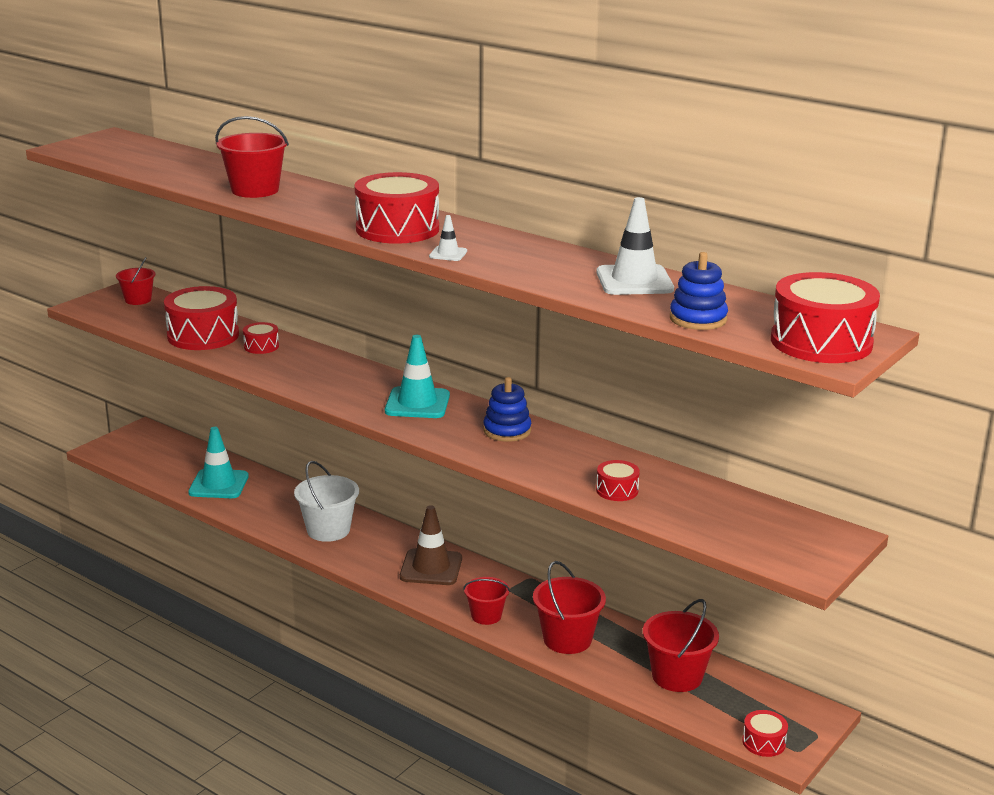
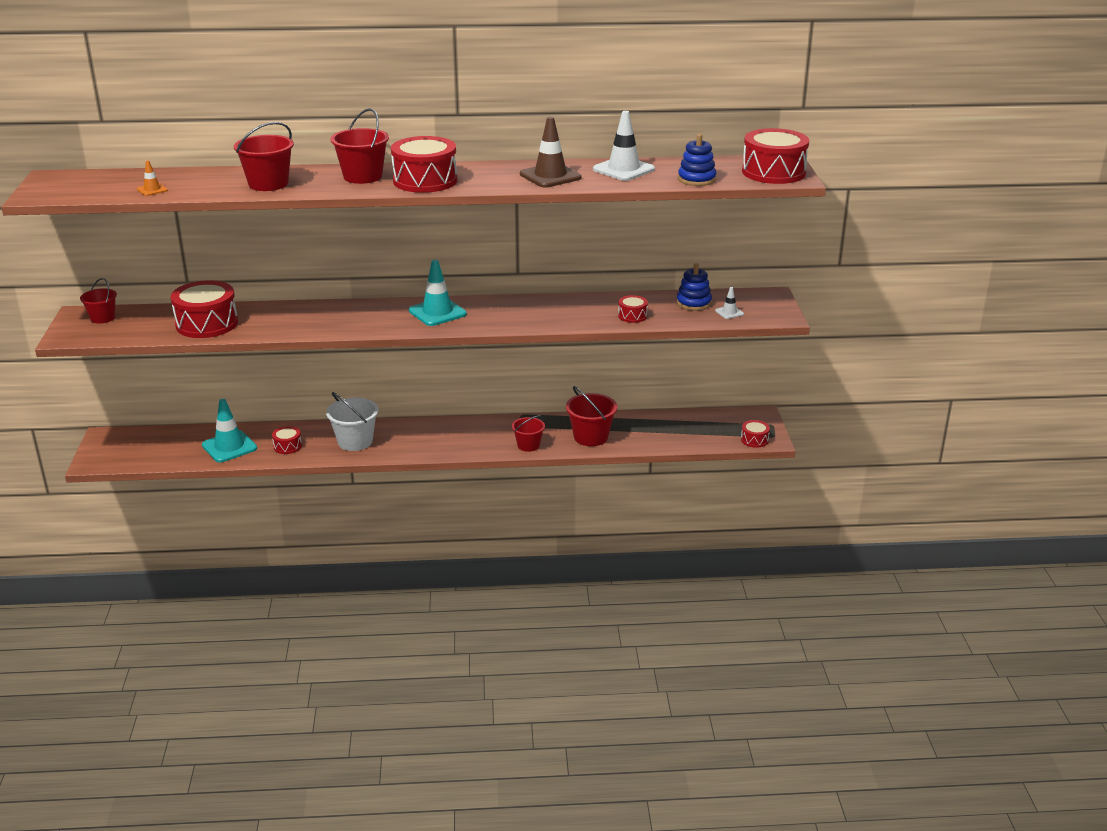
camera: 40 degrees left, 5 degrees up
red drum [243,322,279,354] -> red drum moved to [272,426,302,454]
brown traffic cone [400,505,462,585] -> brown traffic cone moved to [520,117,582,188]
white traffic cone [429,215,467,261] -> white traffic cone moved to [715,287,744,319]
blue stacking toy [483,377,531,442] -> blue stacking toy moved to [677,263,712,311]
red bucket [643,599,719,692] -> red bucket moved to [330,108,389,184]
none -> orange traffic cone [137,160,168,196]

